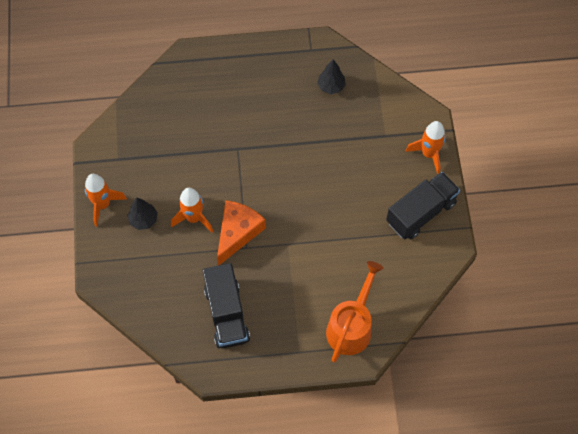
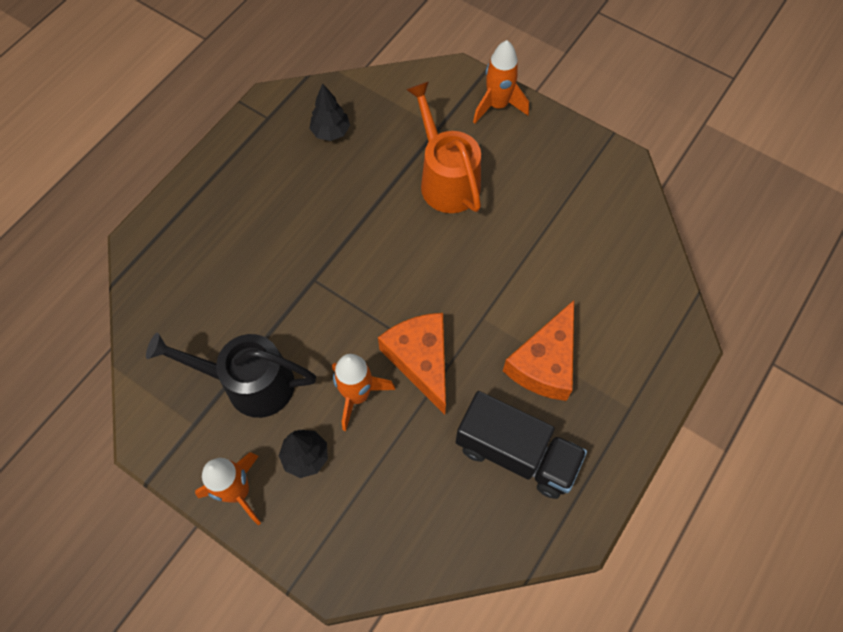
camera: 50 degrees left, 0 degrees up
orange watering can [326,261,383,363] -> orange watering can moved to [406,81,481,213]
black truck [386,172,460,240] -> none
none -> black watering can [146,333,316,418]
none -> orange cheese [503,300,574,401]

